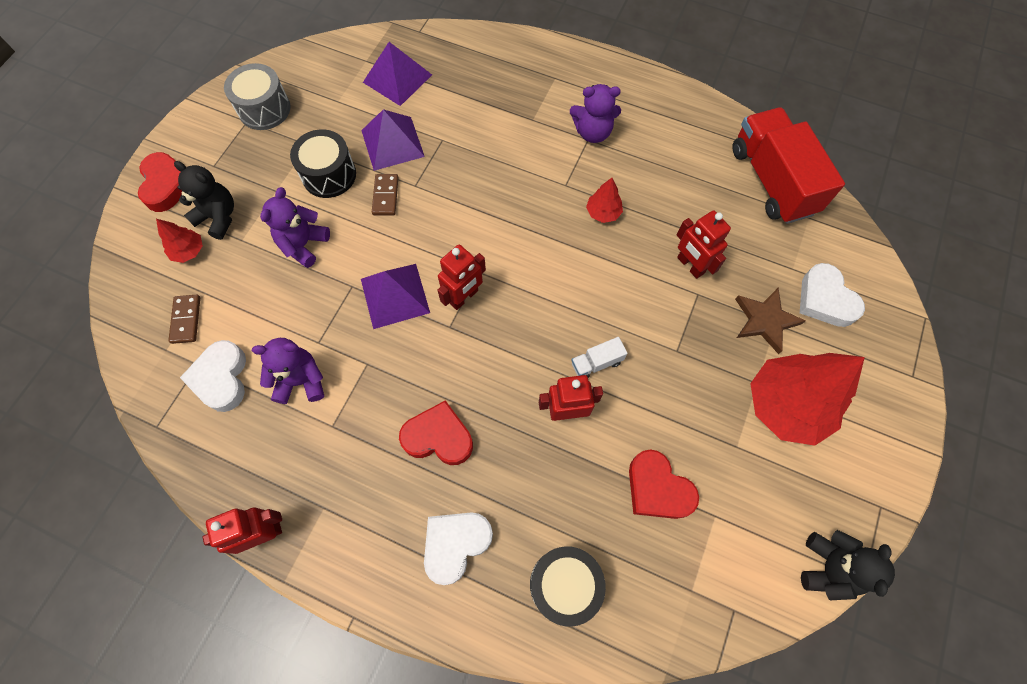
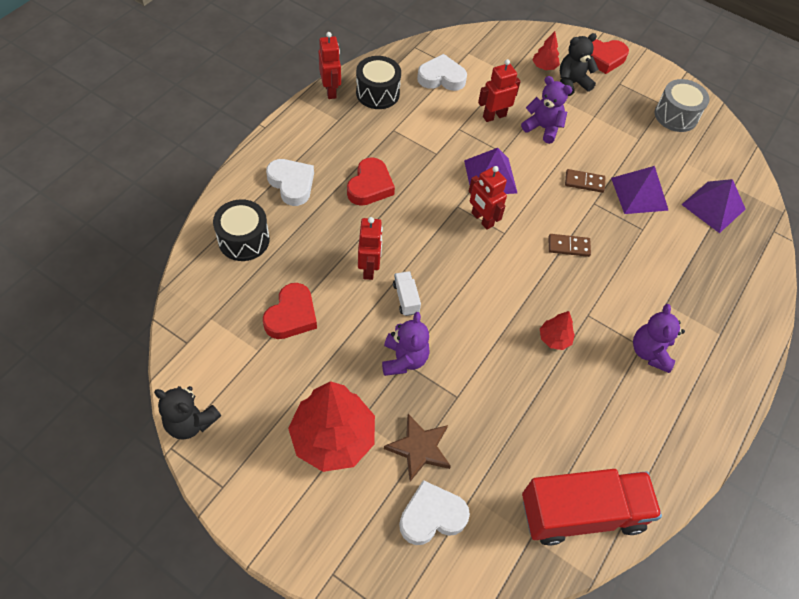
camera: 95 degrees right, 10 degrees down
brown domino [168,295,200,344] -> brown domino moved to [549,234,591,257]
black teddy bear [174,161,234,240] -> black teddy bear turned 150 degrees counterclockwise [560,33,598,96]
purple teddy bear [252,338,324,404] -> purple teddy bear moved to [382,312,430,376]
black drum [290,129,356,198] -> black drum moved to [356,56,401,109]
red heart [629,449,699,519] -> red heart turned 150 degrees clockwise [263,283,317,339]
red robot [677,210,731,279] -> red robot moved to [478,59,521,122]

